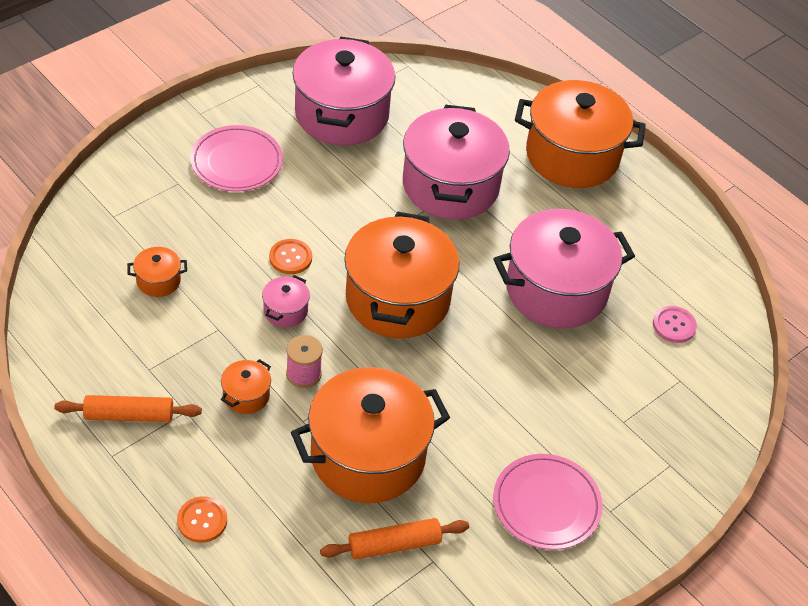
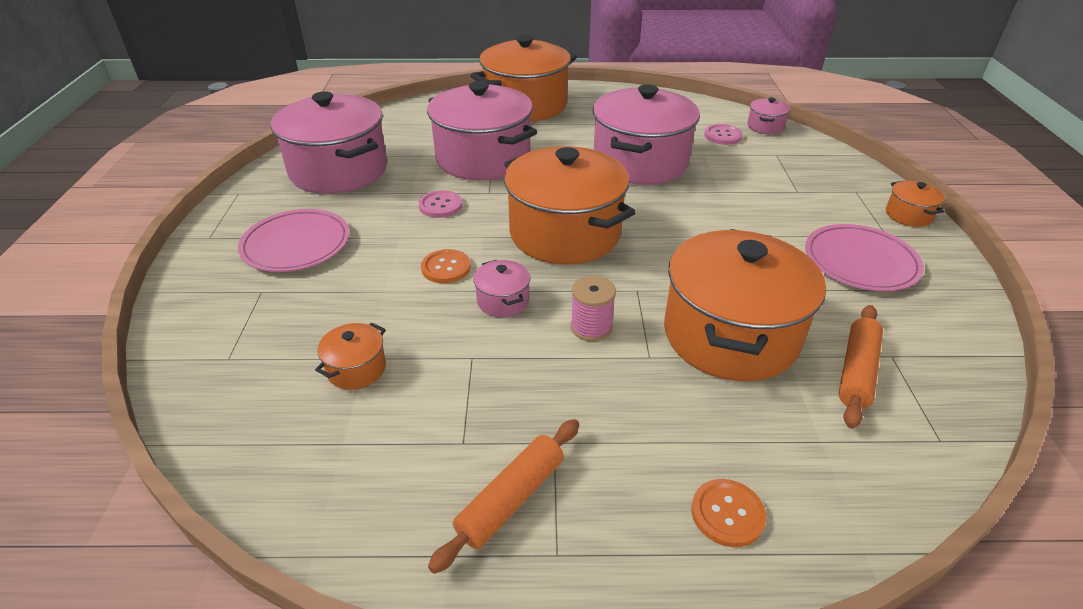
camera: 45 degrees left, 10 degrees down
orange pot [221,359,271,414] -> orange pot moved to [886,181,945,227]
none -> pink button [418,190,463,218]
none -> pink pot [747,98,790,134]

